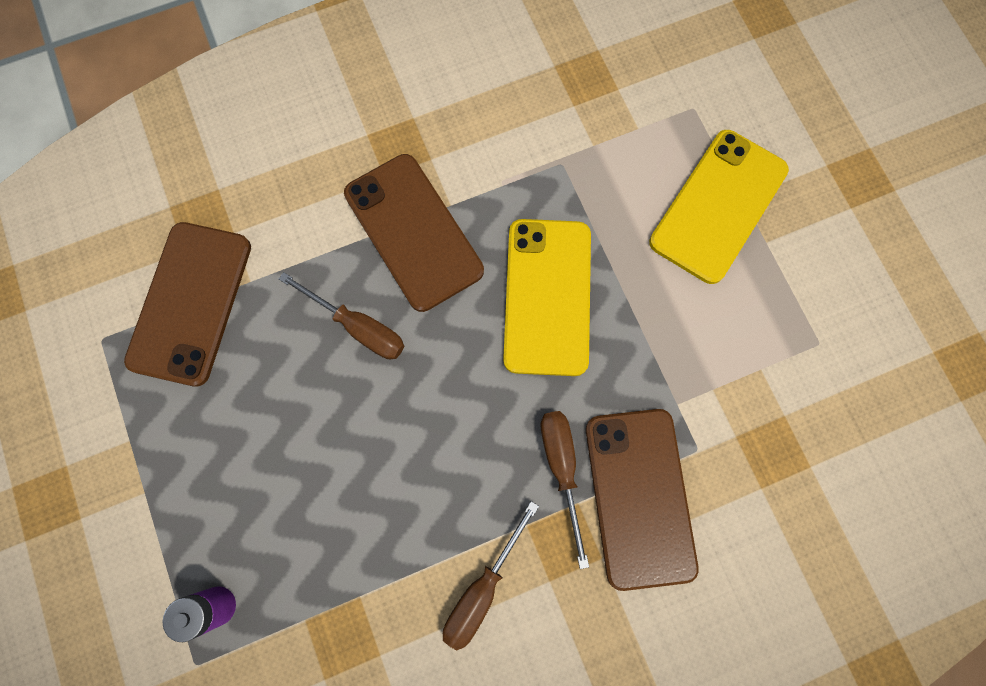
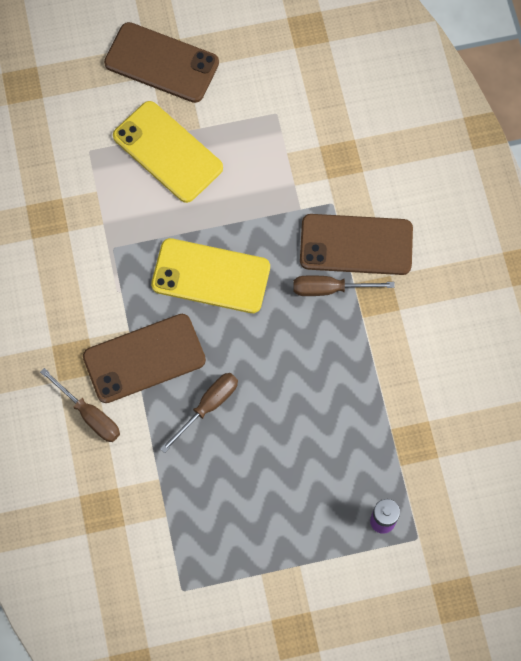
camera: 80 degrees left, 5 degrees down
brown phone [124,222,251,387] -> brown phone moved to [104,22,219,103]
brown screwdriver [443,501,539,650] -> brown screwdriver moved to [40,368,120,442]

